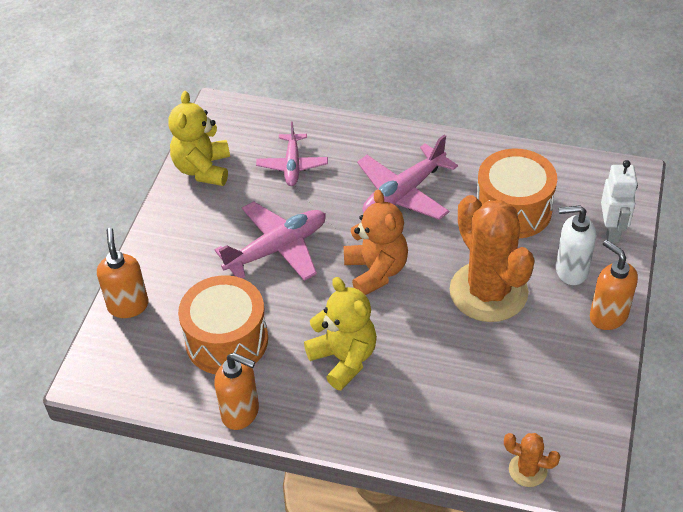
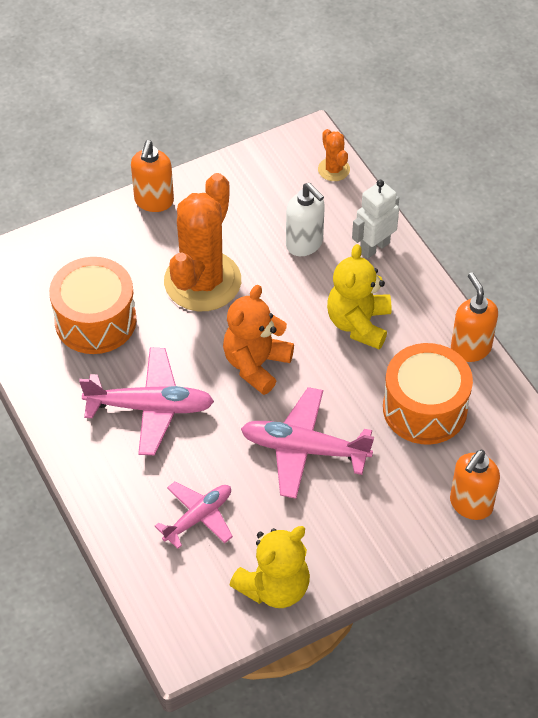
camera: 135 degrees left, 5 degrees up
white soap dispenser [556,205,596,285] -> white soap dispenser moved to [286,183,325,256]
white robot [601,160,638,243] -> white robot moved to [352,180,399,259]

